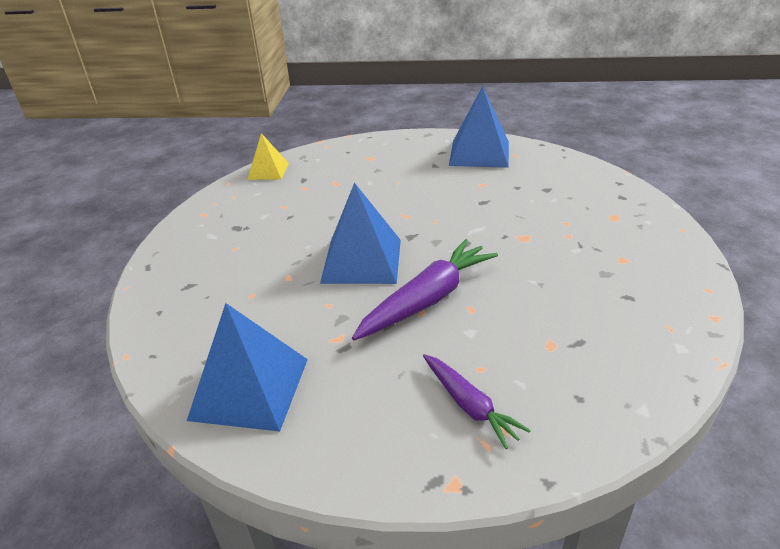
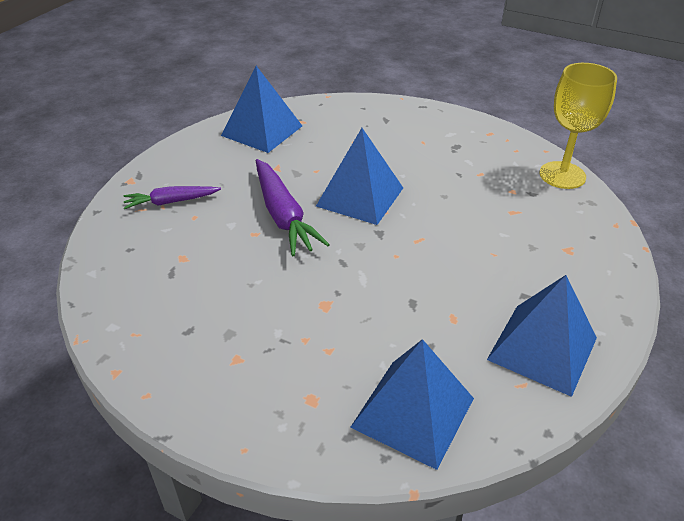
camera: 110 degrees right, 5 degrees up
yellow pyramid [248,133,289,180] -> yellow goblet [539,63,617,189]
none -> blue pyramid [351,339,474,470]

